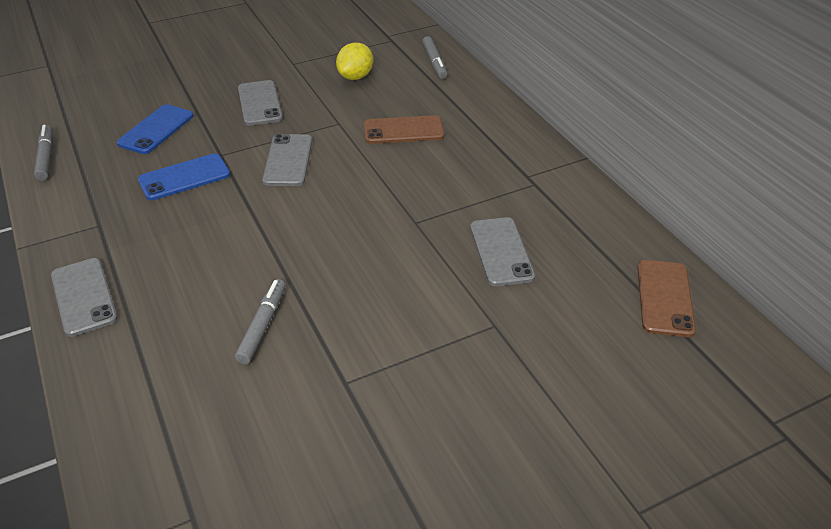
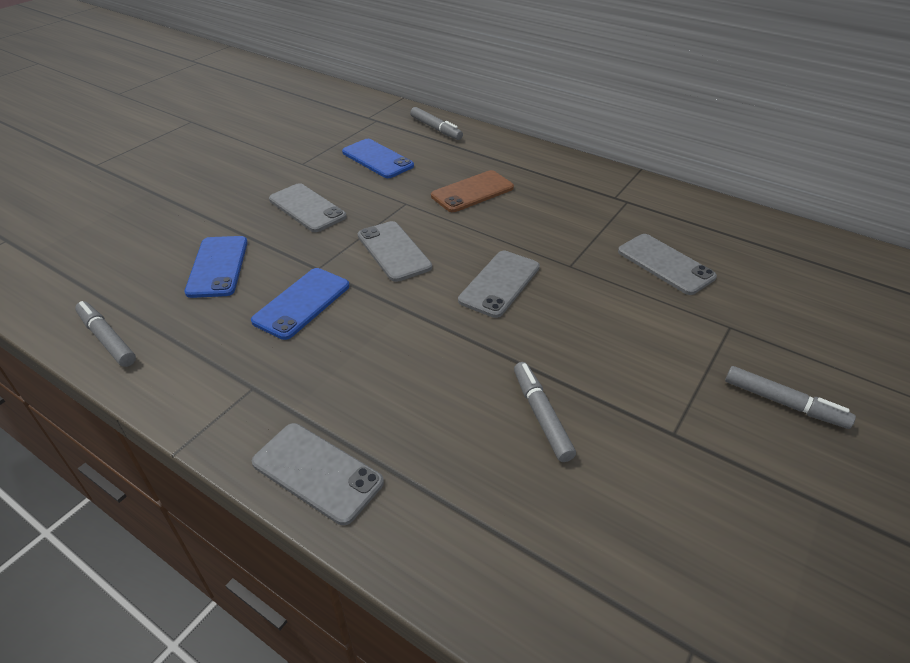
camera: 30 degrees left, 0 degrees up
yellow lemon [336,42,373,80] -> blue phone [342,139,414,178]
brown phone [638,260,696,337] -> none
none -> grey phone [458,251,540,318]
none -> grey marker [725,366,856,429]

